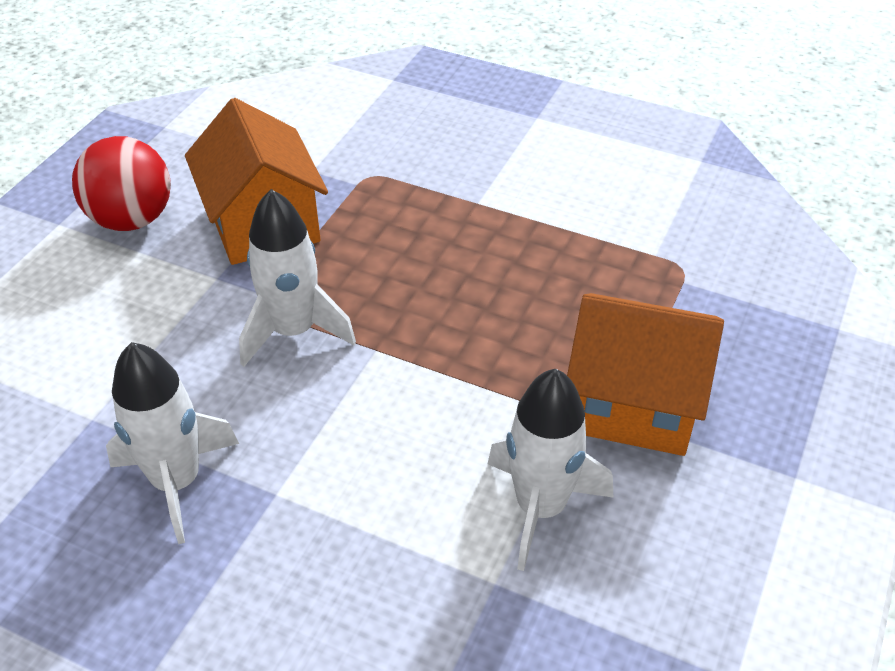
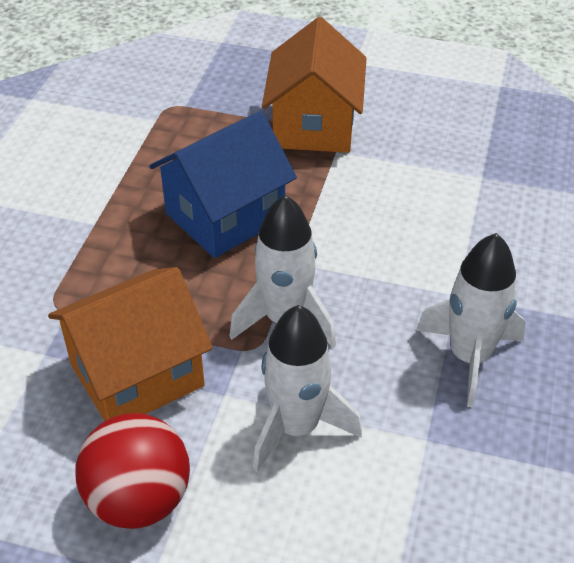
camera: 100 degrees left, 0 degrees up
white rocket [488,369,613,571] -> white rocket moved to [253,305,362,472]
none -> blue house [149,111,297,258]

